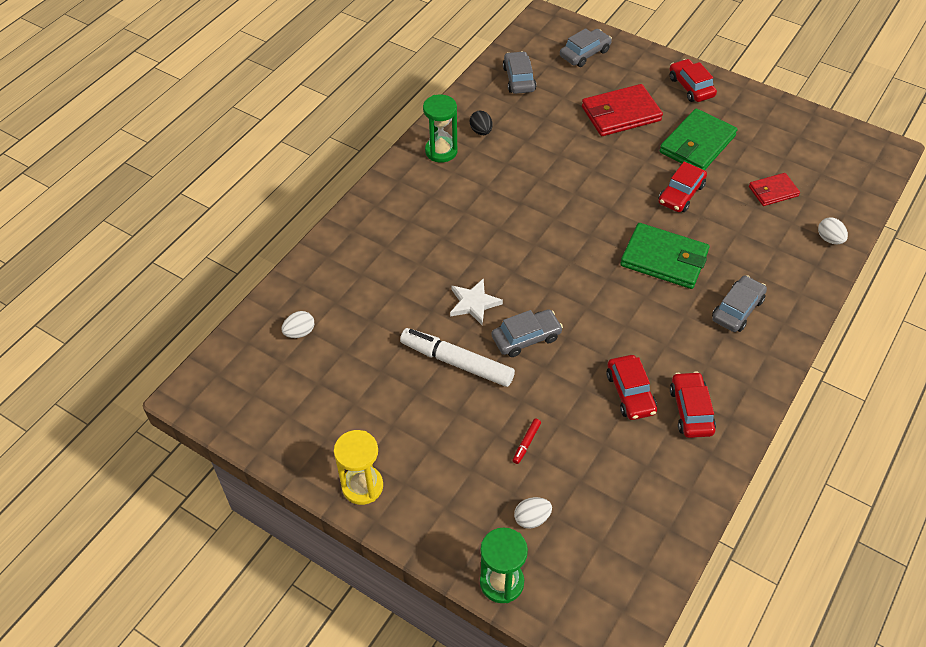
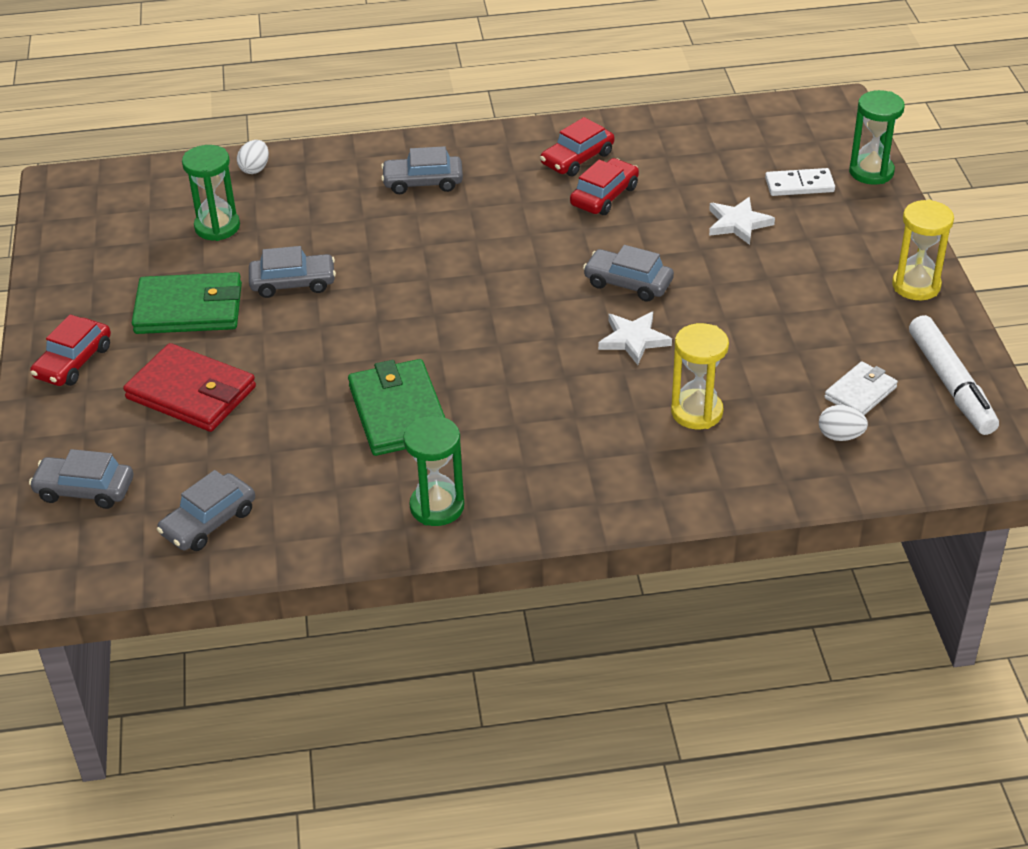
camera: 130 degrees left, 10 degrees down
white marker [400,328,515,387] -> white marker moved to [909,315,999,435]
black egg [470,111,493,135] -> none
red marker [513,419,541,464] -> white star [709,197,775,245]
white egg [514,497,552,529] -> white domino [765,168,835,196]
green wallet [620,223,709,289] -> green wallet moved to [348,359,445,456]
red car [658,162,707,212] -> grey car [249,246,336,298]
red wallet [749,173,800,206] -> green hourglass [182,145,240,241]
none -> yellow hourglass [671,323,729,429]
none -> white wallet [824,361,898,415]

